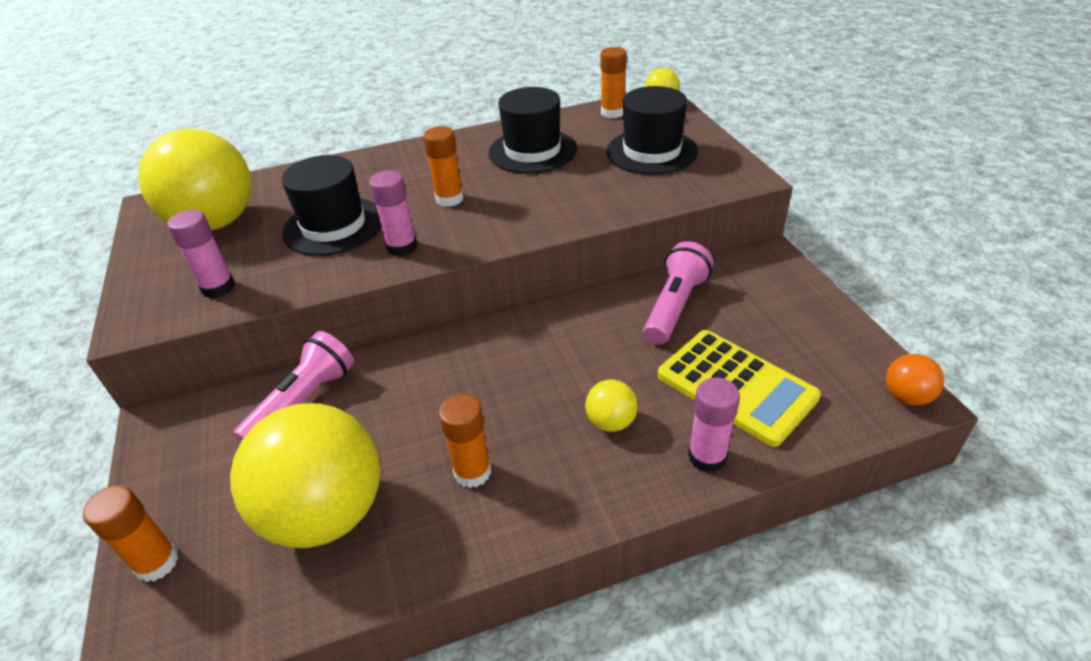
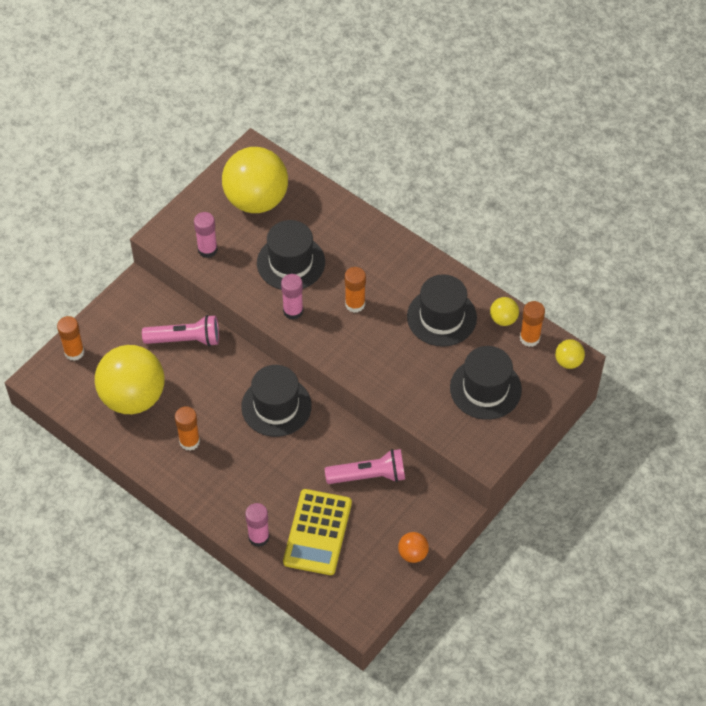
camera: 55 degrees right, 15 degrees up
yellow ball [585,380,638,432] -> yellow ball moved to [490,297,519,326]
orange ball [886,354,944,406] -> orange ball moved to [398,532,429,563]
none -> black hat [241,365,312,437]

